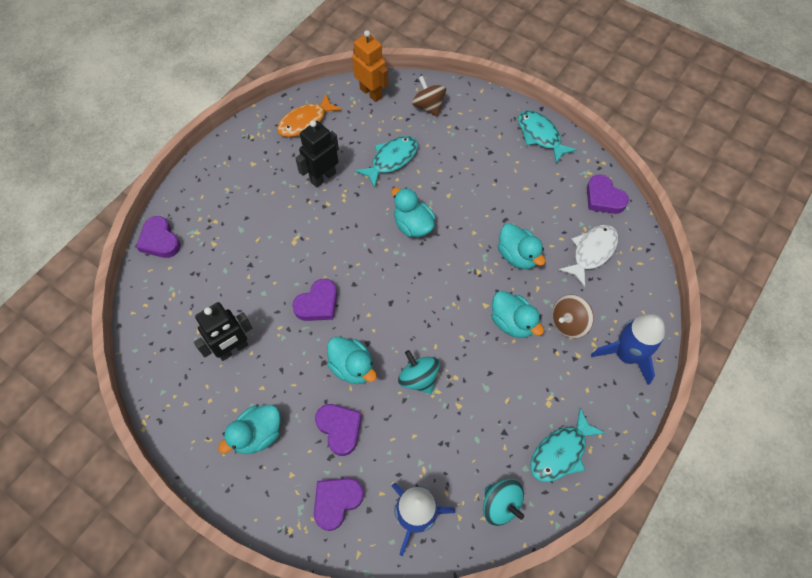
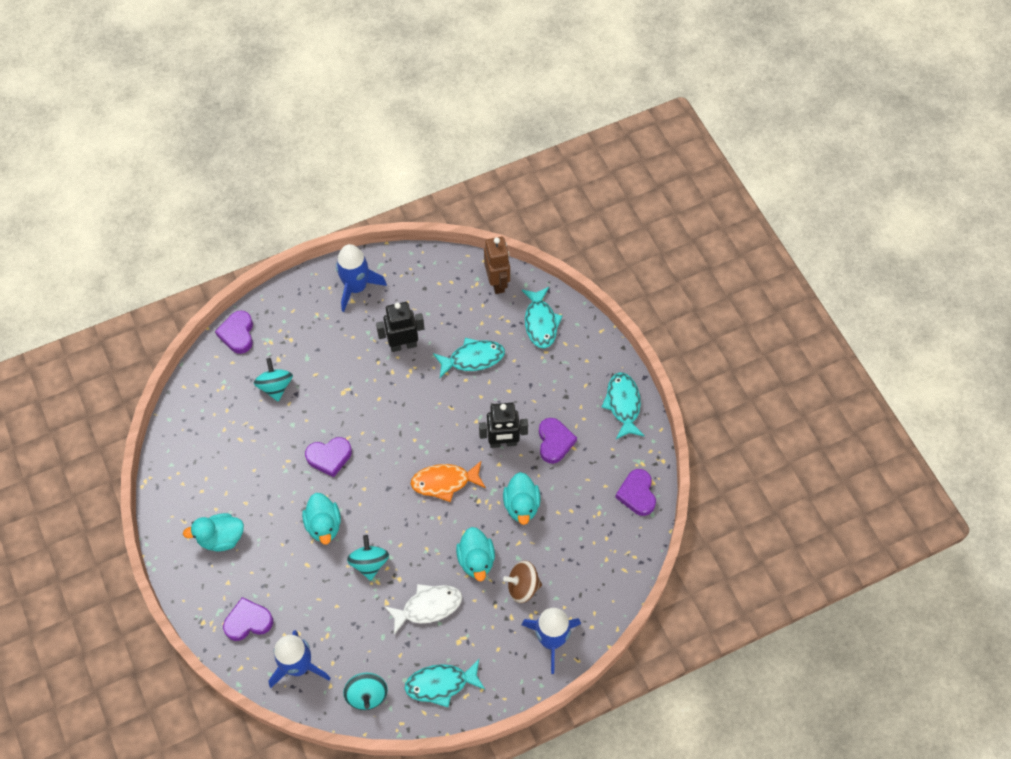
camera: 30 degrees right, 0 degrees up
black robot [194,302,252,361] -> black robot moved to [479,403,528,448]
orange fish [277,94,342,137] -> orange fish moved to [411,460,486,502]
purple heart [315,404,362,456] -> purple heart moved to [539,418,577,464]
orange robot [352,30,388,102] -> brown robot [484,237,510,294]
turquoise duck [391,187,435,237] -> none
brown spinning top [412,76,446,117] -> turquoise fish [522,287,563,348]
white fish [559,225,618,287] -> white fish moved to [384,584,462,635]
none -> turquoise spinning top [254,358,293,401]
none -> blue rocket [336,244,387,312]

